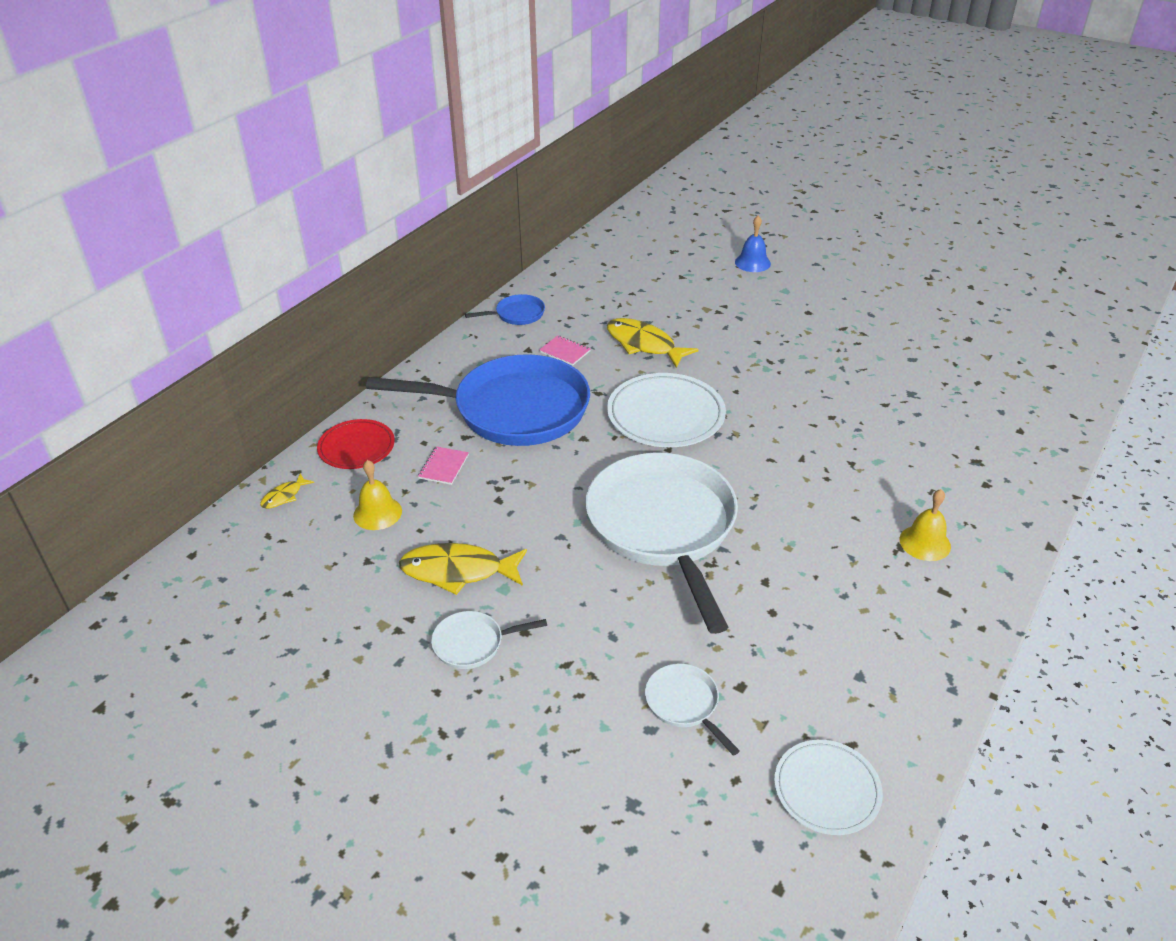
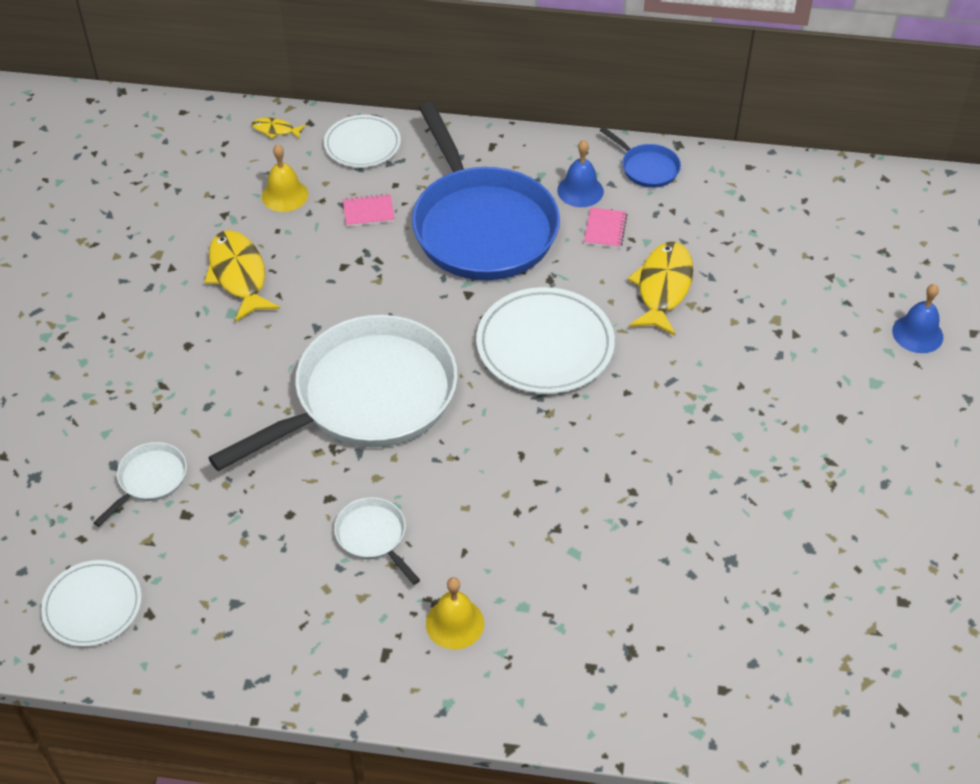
camera: 65 degrees right, 10 degrees up
red plate [317,419,395,469] -> white plate [324,115,401,168]
white pan [431,611,547,669] -> white pan moved to [334,497,420,585]
none -> blue bell [557,140,604,207]

